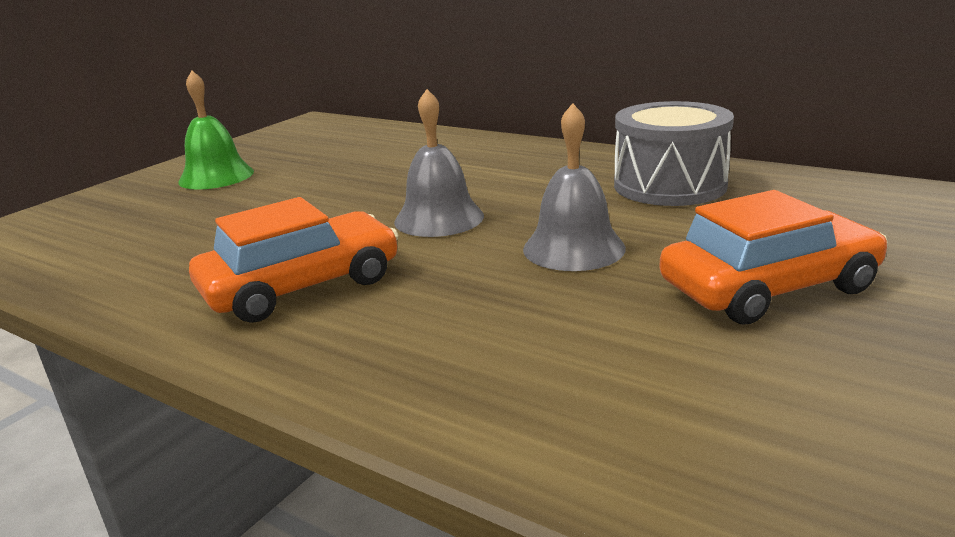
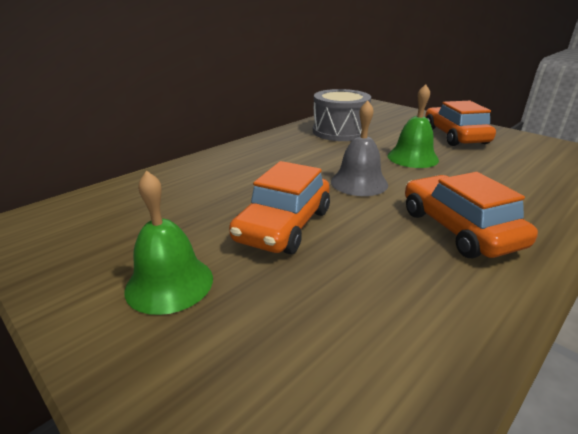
camera: 80 degrees left, 5 degrees up
grey bell [523,103,626,271] -> green bell [388,84,439,168]
none -> orange car [229,161,330,254]

